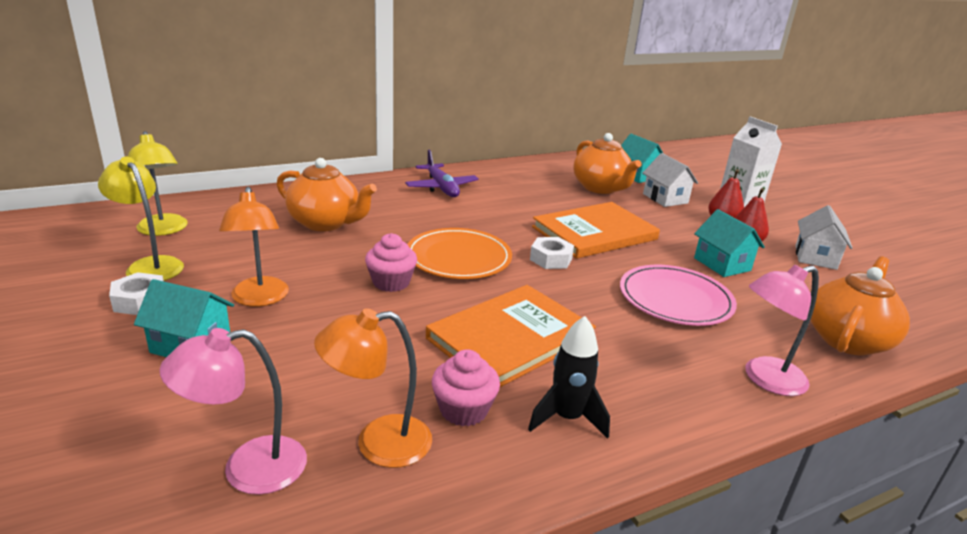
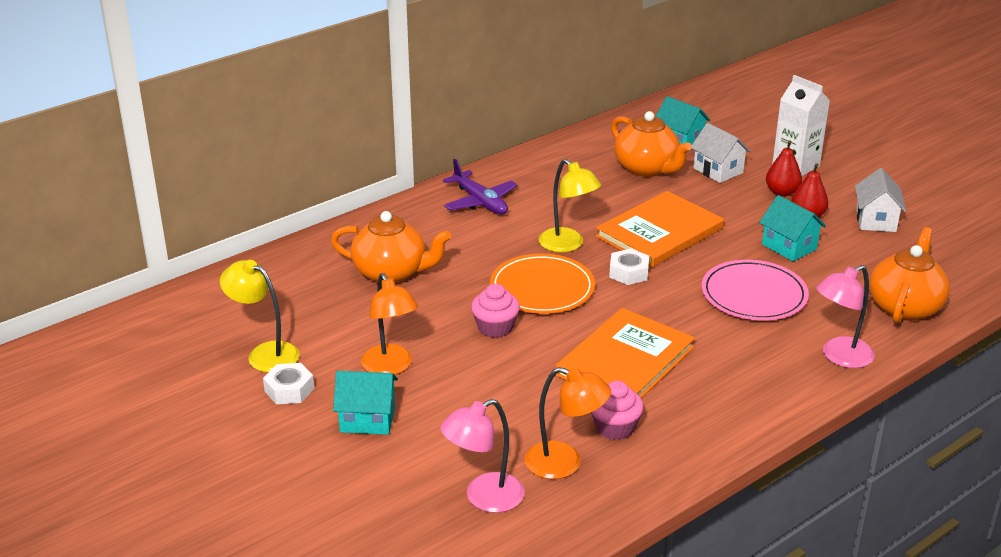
camera: 10 degrees left, 5 degrees up
yellow lamp [128,131,188,236] -> yellow lamp moved to [539,159,601,253]
orange lamp [314,308,432,468] -> orange lamp turned 135 degrees counterclockwise [524,367,611,479]
black rocket [528,316,610,439] -> none

